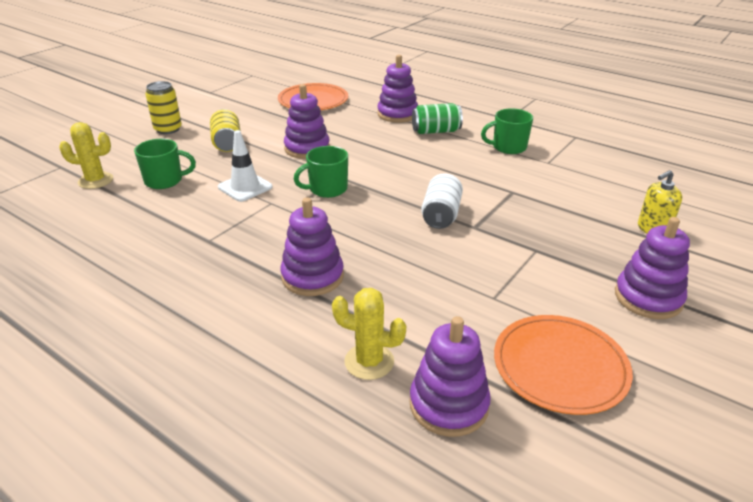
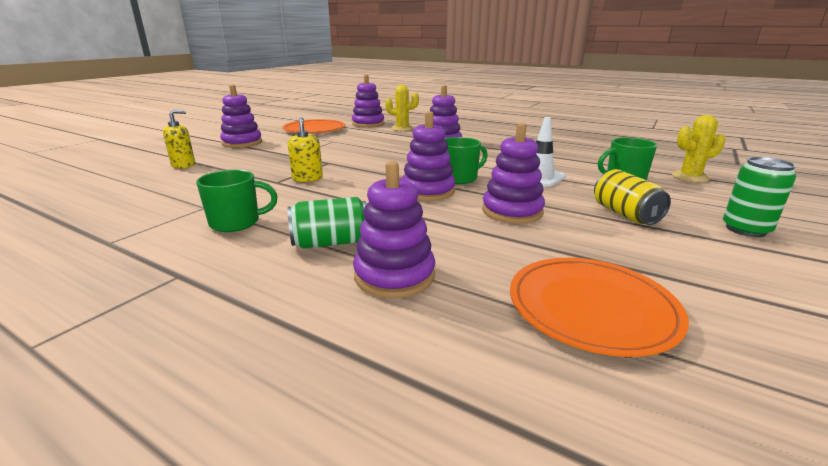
camera: 175 degrees right, 10 degrees down
yellow can [145,81,182,134] -> green can [723,157,796,237]
white can [421,173,463,229] -> none
none -> yellow soap dispenser [288,117,323,182]
none -> purple stacking toy [402,111,456,201]

